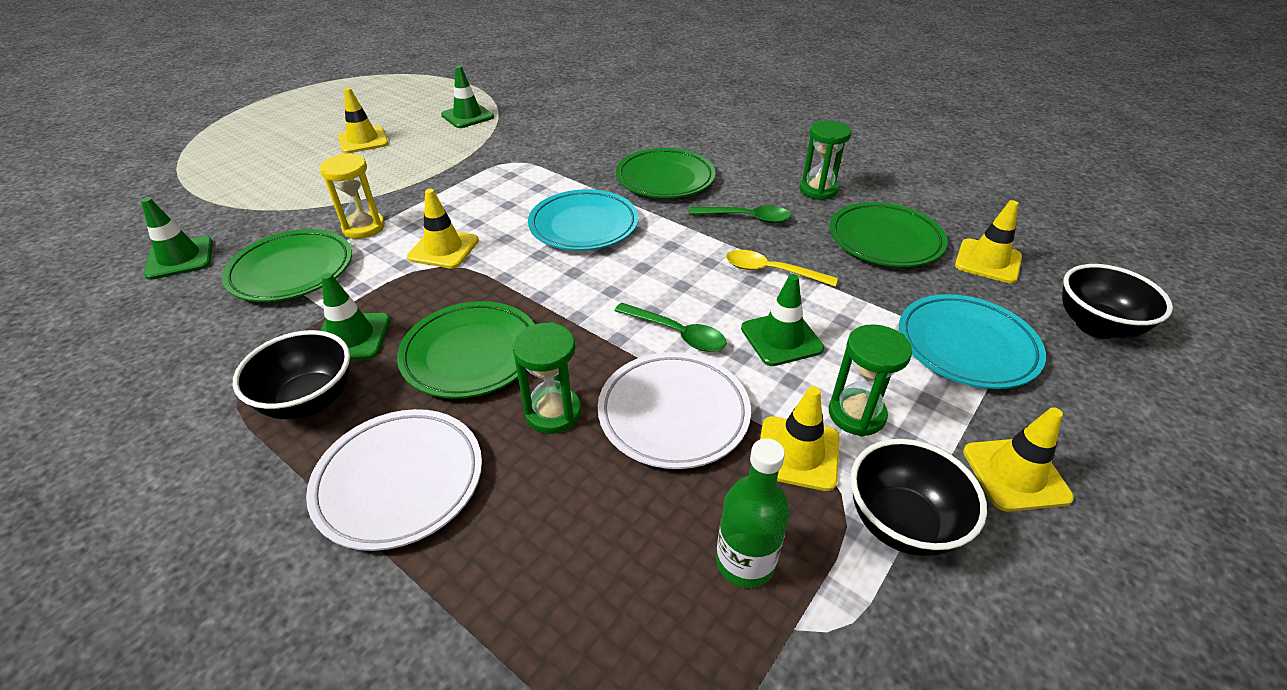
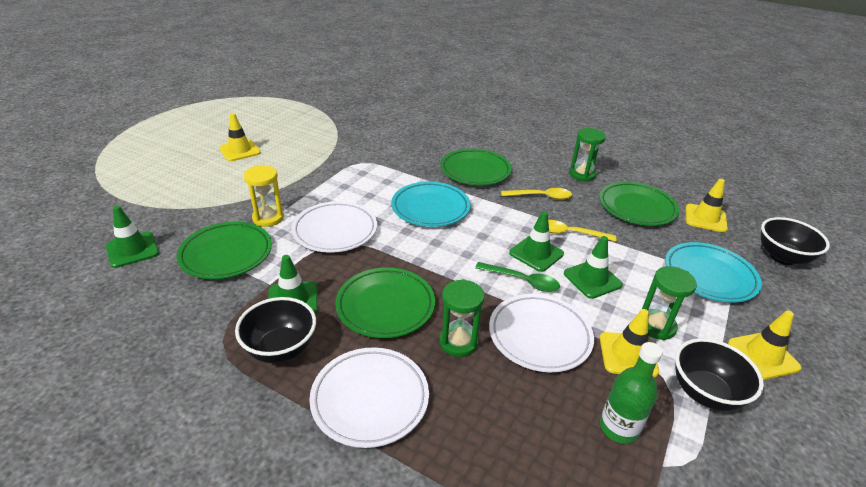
camera: 10 degrees left, 5 degrees down
yellow traffic cone [407,189,479,269] -> white plate [292,201,377,253]
green traffic cone [441,66,494,128] -> green traffic cone moved to [509,211,564,272]
green spoon [689,206,791,223] -> yellow spoon [501,188,572,200]

